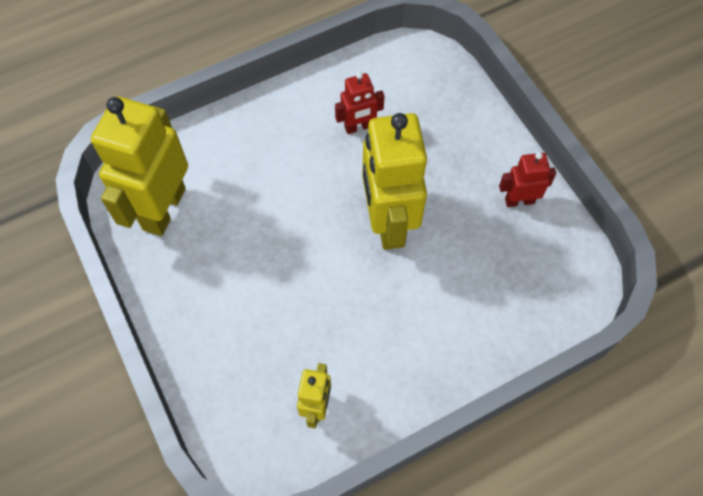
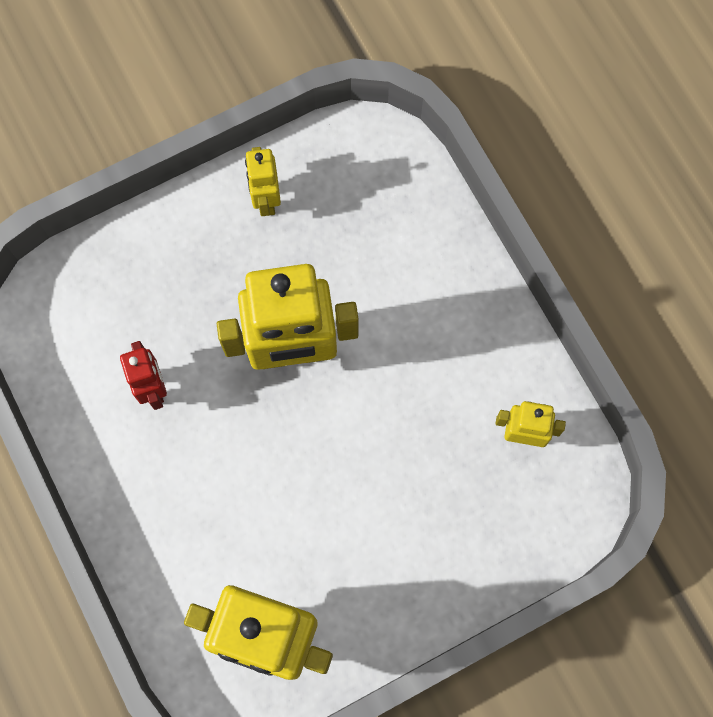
camera: 90 degrees left, 10 degrees up
red robot [499,152,556,207] -> yellow robot [245,147,281,216]

